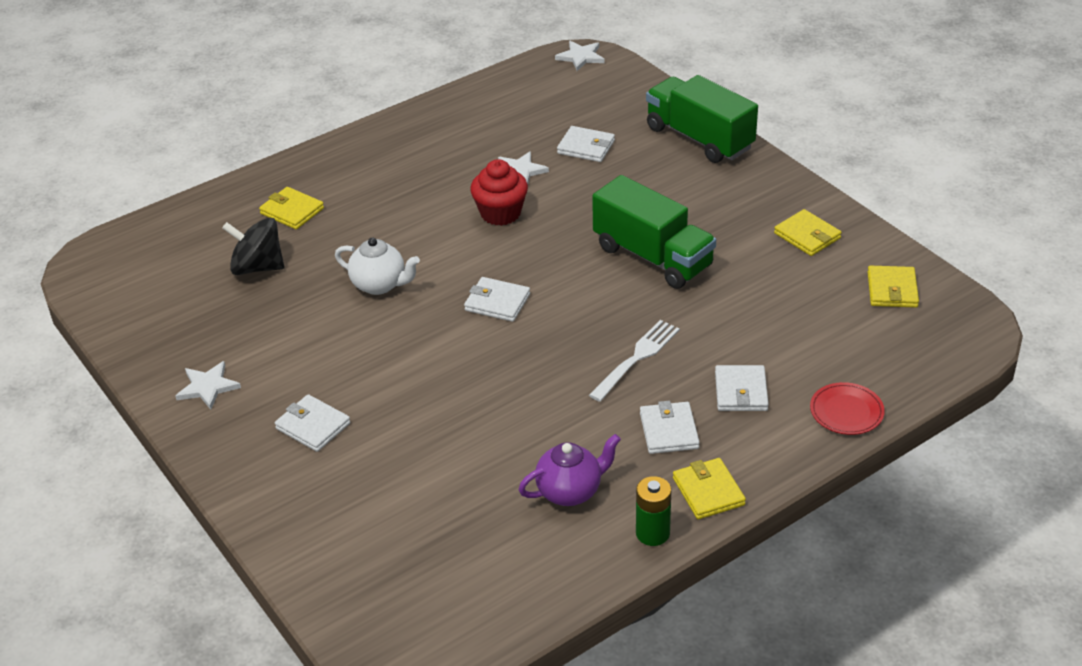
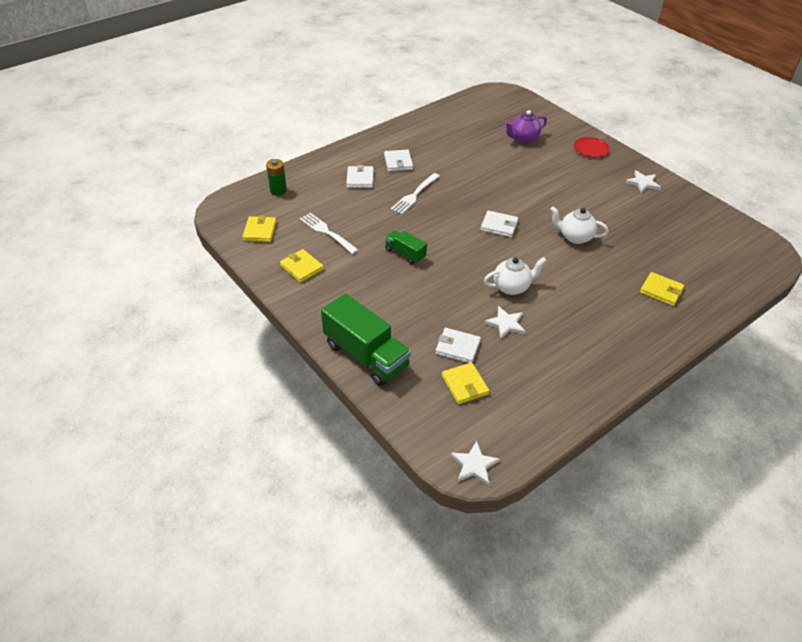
camera: 175 degrees right, 5 degrees up
black spinning top [222,218,284,275] -> none
white wallet [275,394,350,452] -> none
red cupcake [470,159,528,226] -> white teapot [484,257,547,295]
purple teapot [519,434,621,506] -> purple teapot moved to [505,110,547,143]
green truck [592,175,716,289] -> green truck [385,230,427,265], size x0.53
green battery [636,476,671,546] -> green battery moved to [266,159,287,196]
yellow wallet [673,458,746,519] -> yellow wallet moved to [442,362,489,404]
red plate [810,382,885,435] -> red plate moved to [574,137,610,158]
none -> white fork [300,213,358,254]

